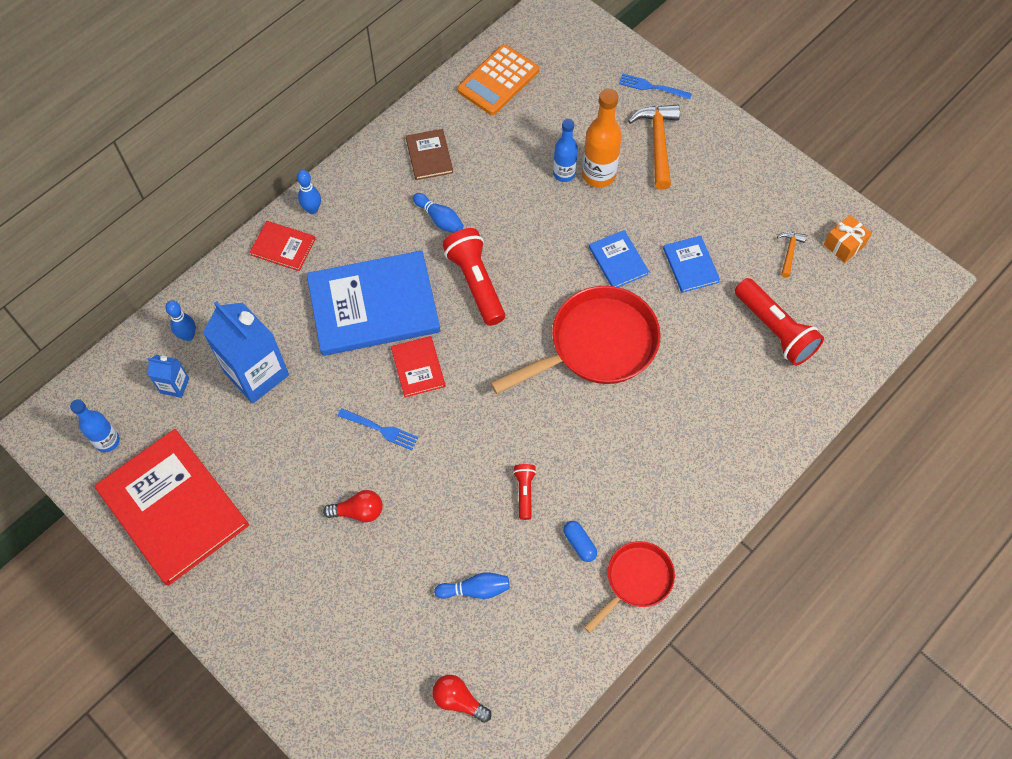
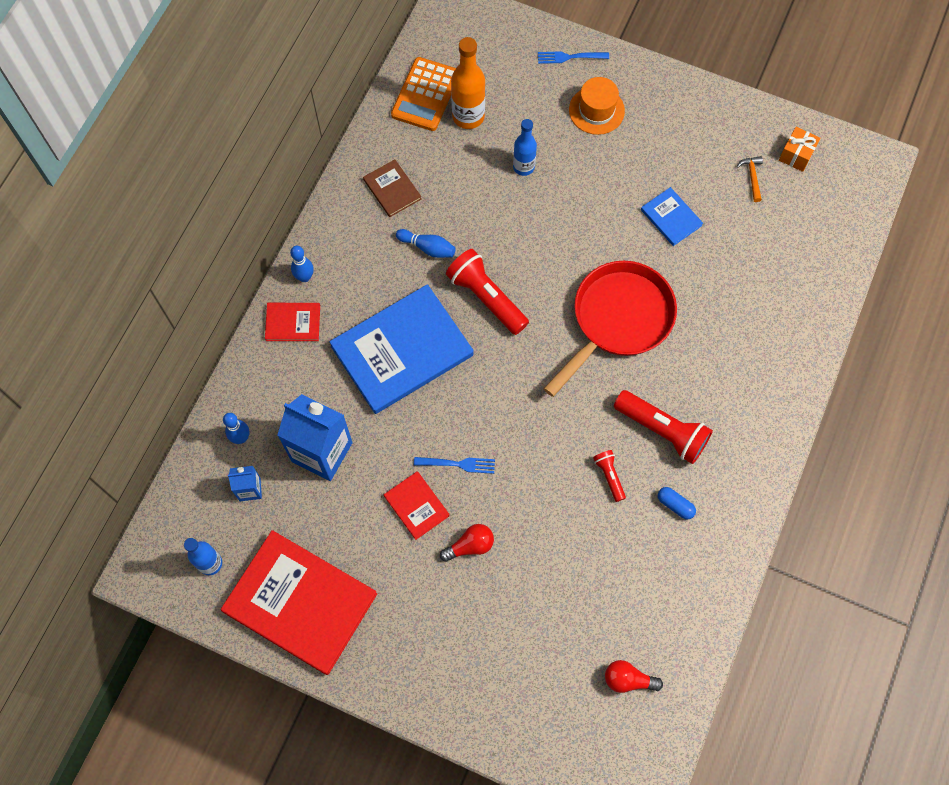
camera: 20 degrees left, 5 degrees up
red book [391,336,445,397] -> red book moved to [384,471,450,540]
blue bowling pin [434,572,510,599] -> none
orange bottle [582,89,622,188] -> orange bottle moved to [451,37,485,129]
red pan [584,541,675,633] -> none
blue book [589,230,649,287] -> none
orange hammer [628,104,680,190] -> orange hat [569,77,625,135]
red flashlight [735,278,824,366] -> red flashlight moved to [614,390,713,464]

